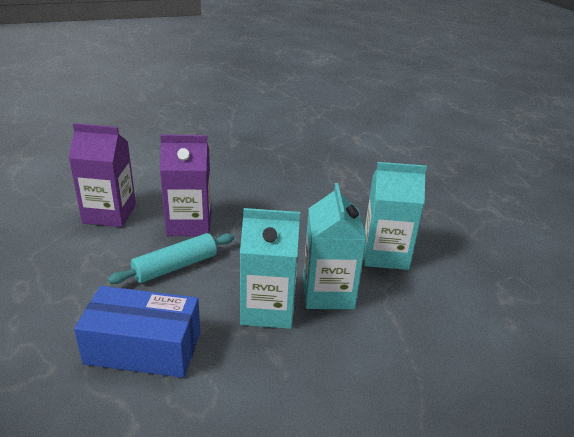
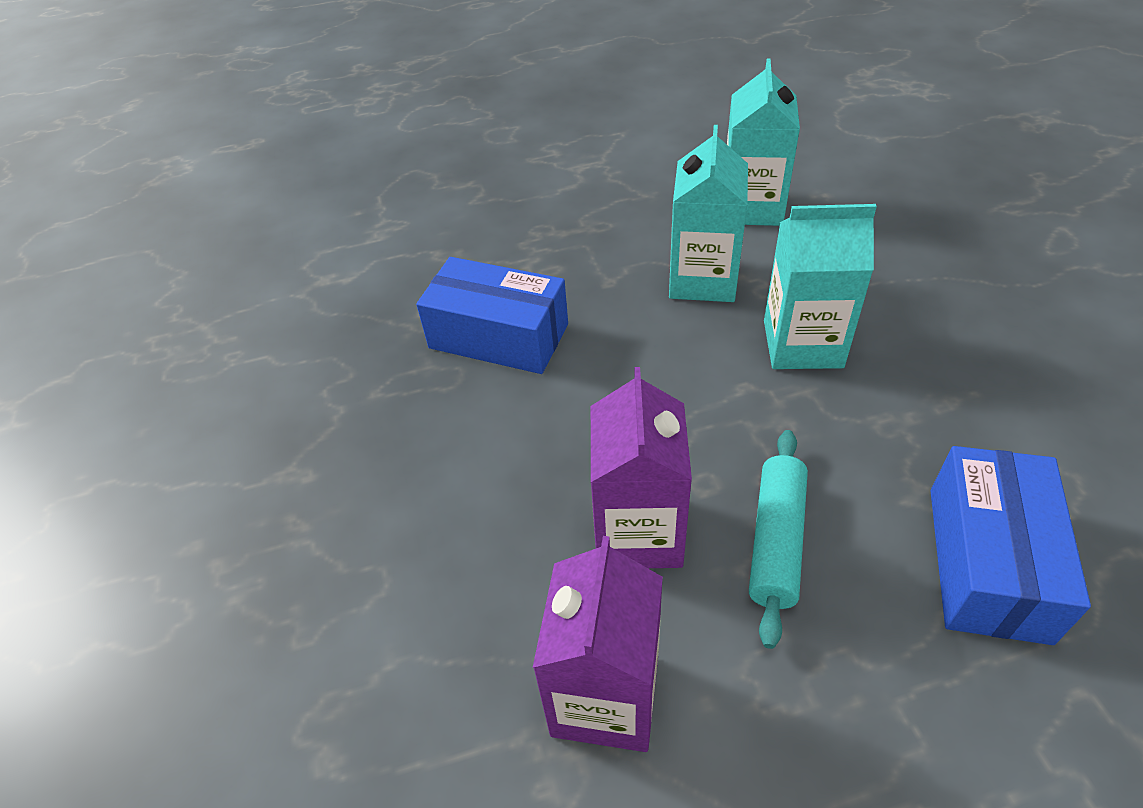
camera: 80 degrees left, 15 degrees up
turquoise rolling pin [108,233,234,284] -> turquoise rolling pin turned 45 degrees clockwise [749,430,808,649]
turquoise carton [240,208,300,329] -> turquoise carton moved to [727,59,800,226]
none -> blue box [416,257,568,374]

